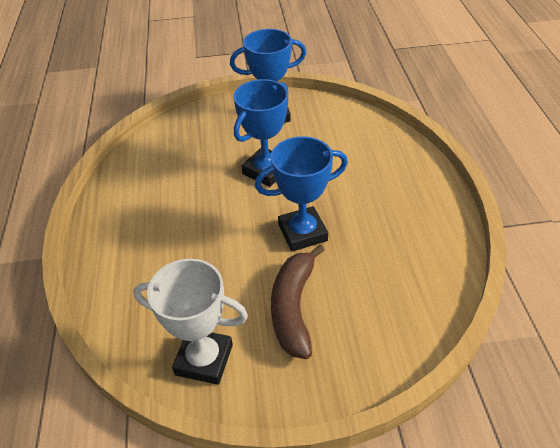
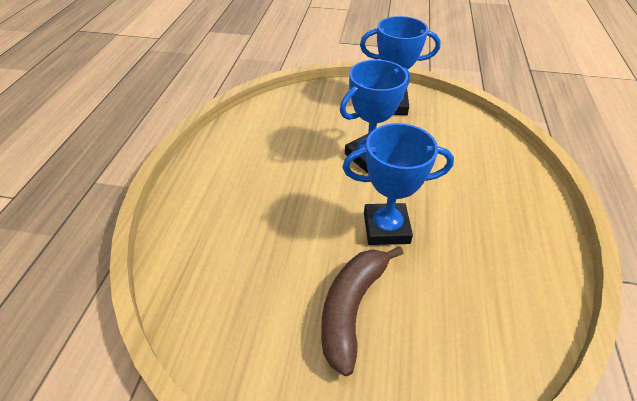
camera: 15 degrees right, 0 degrees up
white trophy [133,259,248,385] -> none

